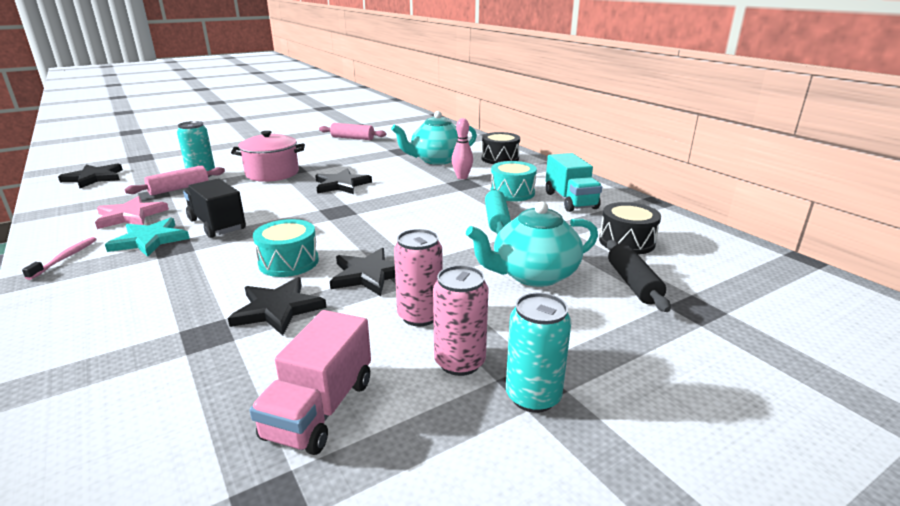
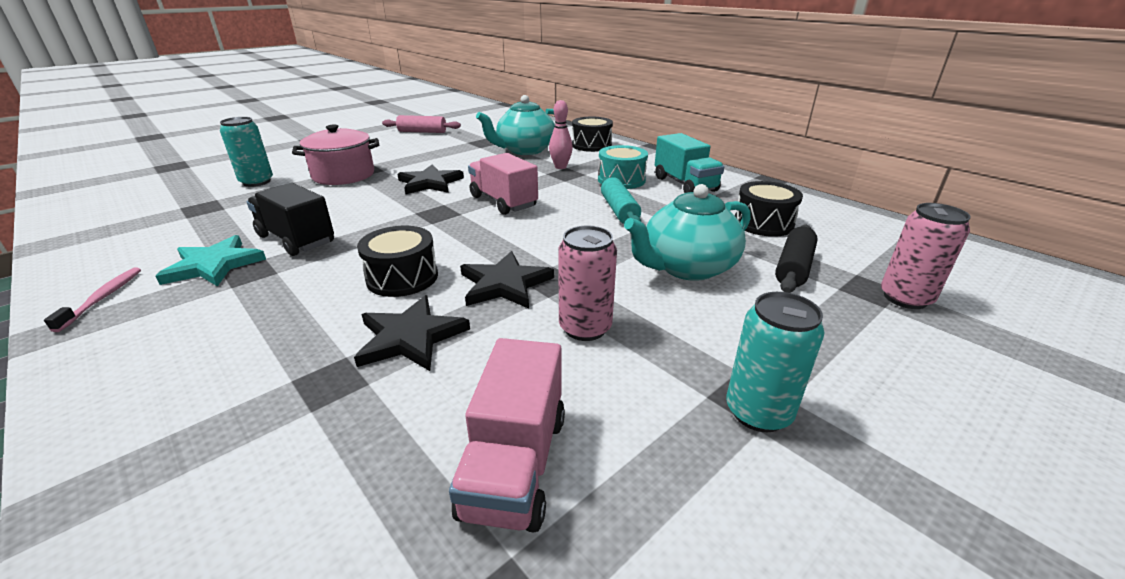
camera: 10 degrees left, 5 degrees up
black star [58,163,123,188] -> none
pink star [95,196,169,229] -> none
pink rolling pin [125,165,225,195] -> none
turquoise drum [253,219,319,277] -> black drum [357,226,438,297]
pink can [433,265,489,376] -> pink can moved to [881,203,971,309]
black rolling pin [607,240,671,312] -> black rolling pin turned 45 degrees clockwise [775,225,818,293]
none -> pink truck [468,153,538,215]

